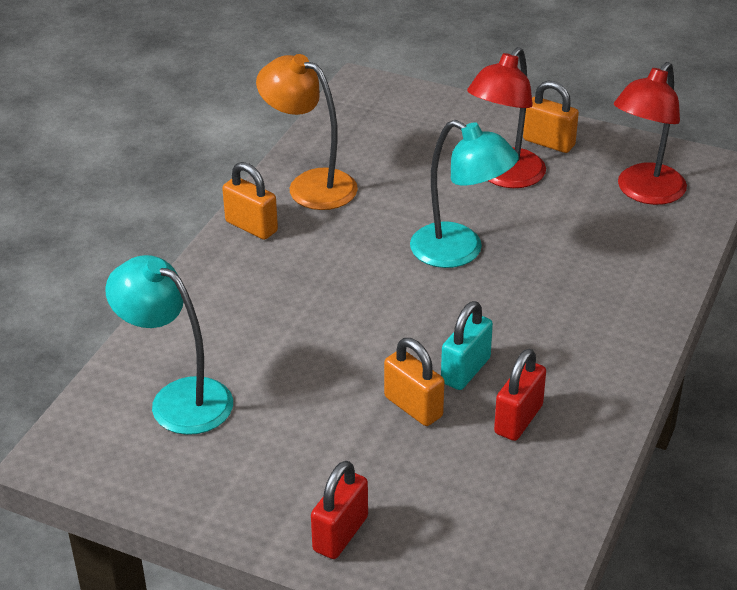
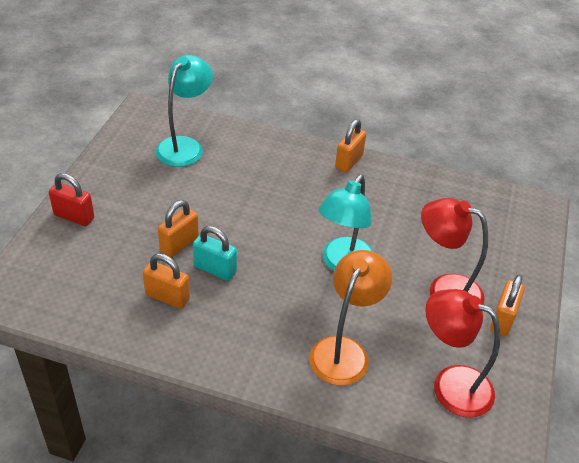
camera: 80 degrees right, 5 degrees up
orange lamp [256,54,358,210] -> orange lamp moved to [309,250,392,386]
red padlock [494,349,546,441] -> orange padlock [143,253,190,309]

